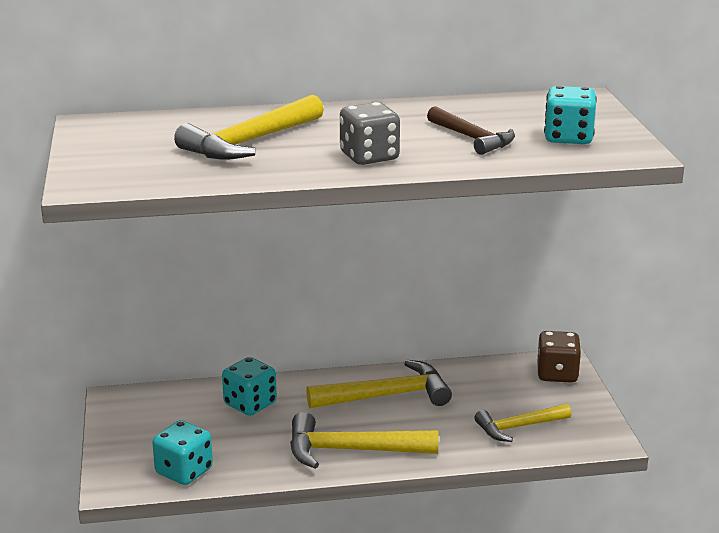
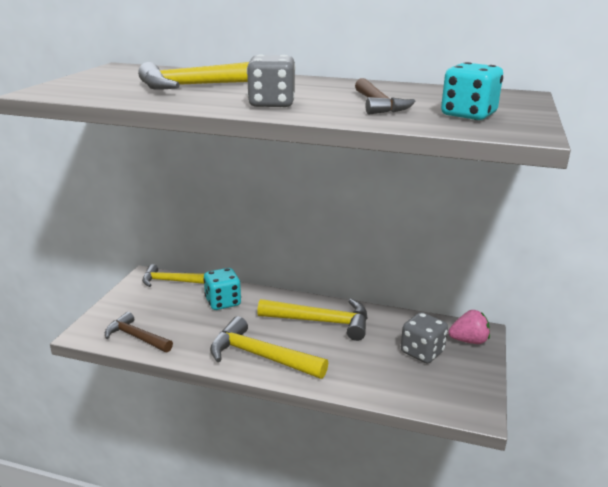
camera: 25 degrees right, 0 degrees up
turquoise dice [152,420,213,485] -> brown hammer [105,312,173,352]
yellow hammer [474,404,571,442] -> yellow hammer moved to [142,264,204,287]
brown dice [537,331,581,383] -> pink strawberry [448,310,490,344]
none -> grey dice [401,312,448,364]

